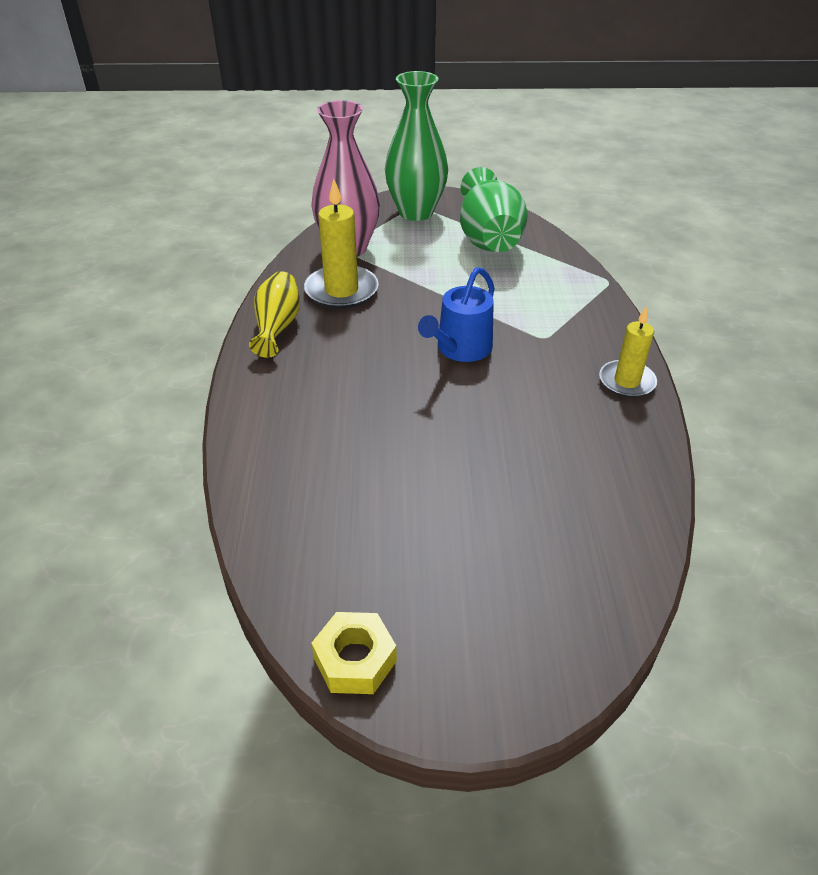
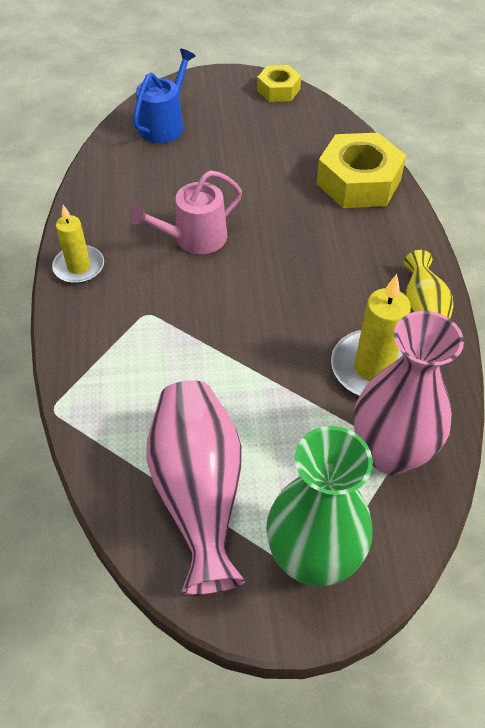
camera: 175 degrees right, 10 degrees up
blue watering can [418,267,495,362] -> blue watering can moved to [133,49,195,143]
green vase [460,167,528,252] -> pink vase [147,380,245,595]
none -> pink watering can [130,170,242,254]
none -> yellow nut [316,133,406,208]

